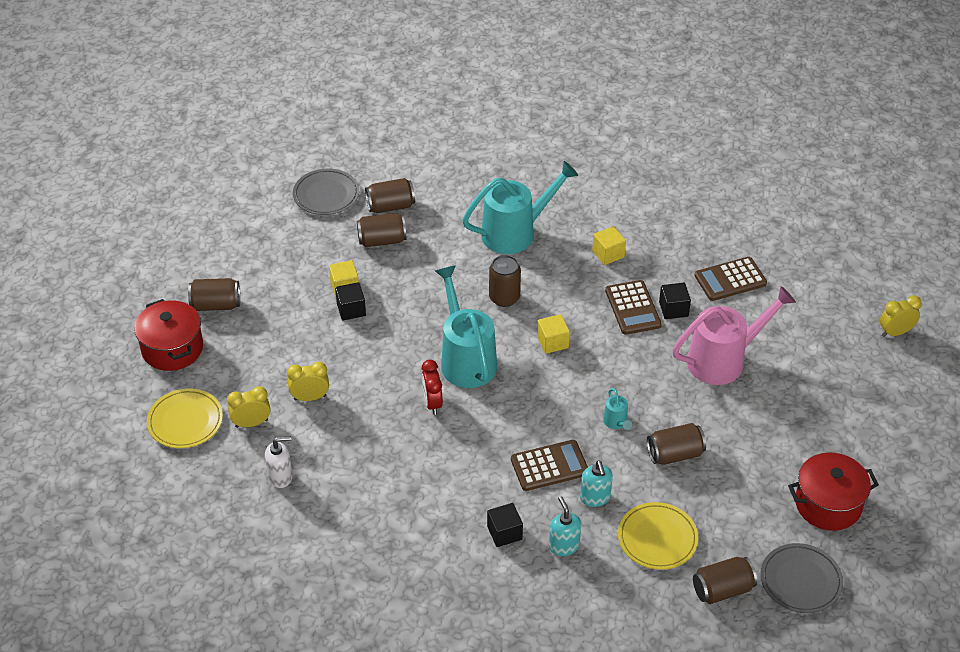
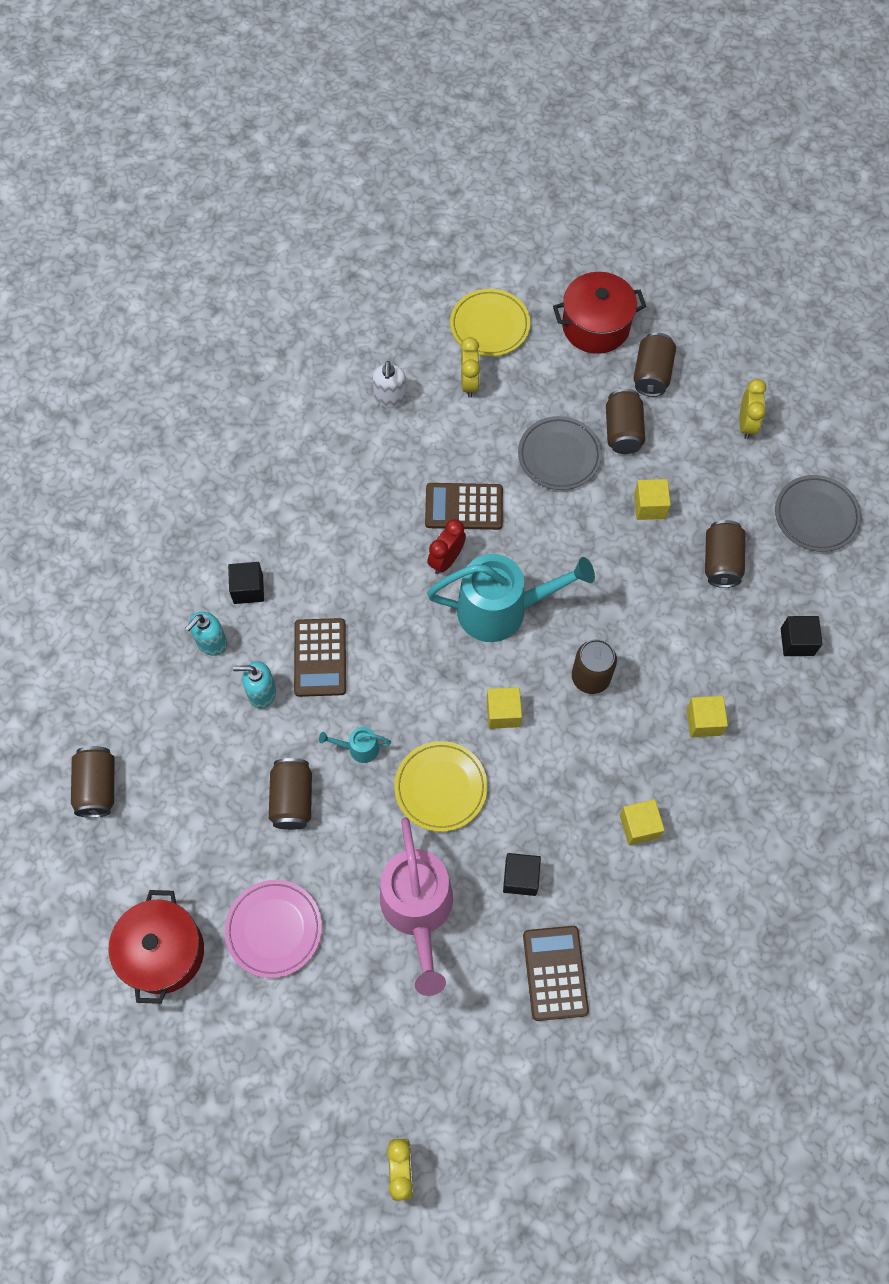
camera: 105 degrees right, 20 degrees up
yellow clock [287,362,329,401] -> yellow clock moved to [739,379,766,439]
black cube [335,282,366,321] -> black cube moved to [781,616,822,656]
brown can [365,178,415,213] -> brown can moved to [606,389,645,454]
red clock [422,360,443,415] -> red clock turned 60 degrees counterclockwise [427,519,466,574]
turquoise watering can [462,161,578,254] -> yellow cube [687,696,728,737]
turquoise soap dispenser [549,496,581,556] -> turquoise soap dispenser turned 135 degrees clockwise [185,612,227,656]
brown calculator [605,280,662,335] -> brown calculator moved to [425,483,503,530]
yellow plate [618,502,698,570] -> yellow plate moved to [394,741,488,832]
grey plate [761,543,843,613] -> grey plate moved to [518,416,602,490]
none -> pink plate [225,880,322,978]

